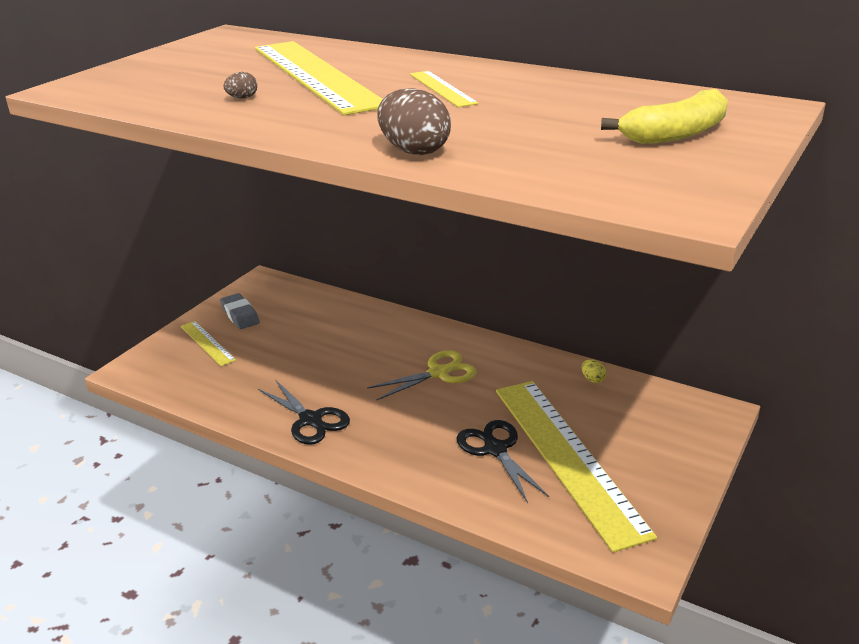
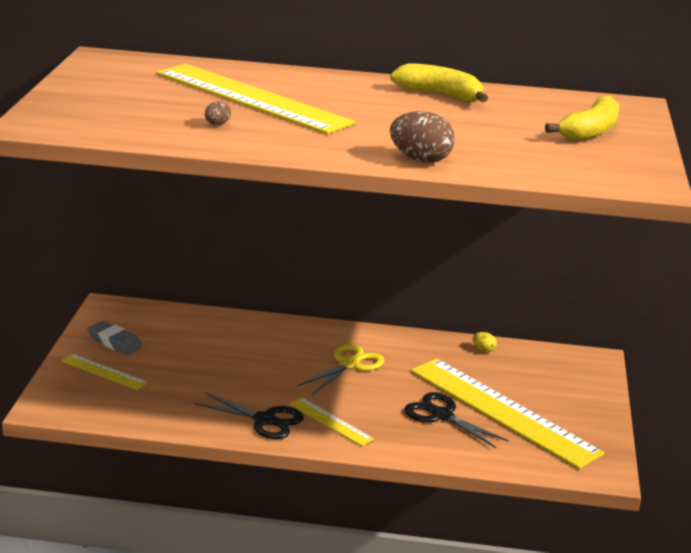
camera: 25 degrees left, 5 degrees down
yellow ruler [410,71,478,107] -> yellow ruler moved to [290,397,374,446]
none -> yellow banana [390,63,488,102]

